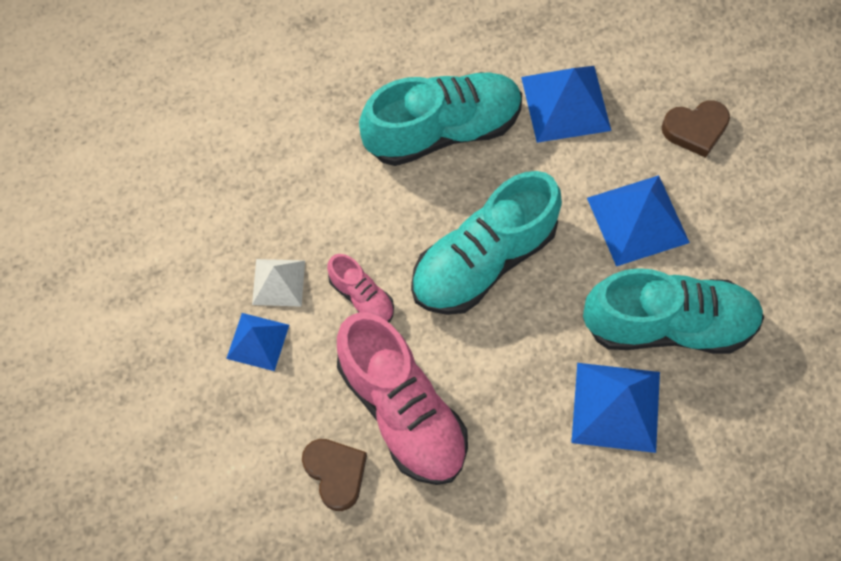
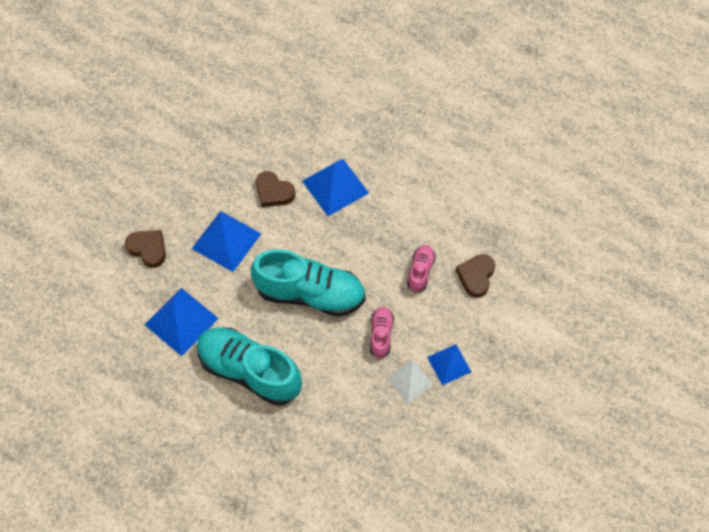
camera: 130 degrees left, 5 degrees down
pink shoe [337,312,468,485] -> pink shoe [407,245,436,293], size x0.48
turquoise shoe [583,268,764,354] -> brown heart [256,171,295,207]

